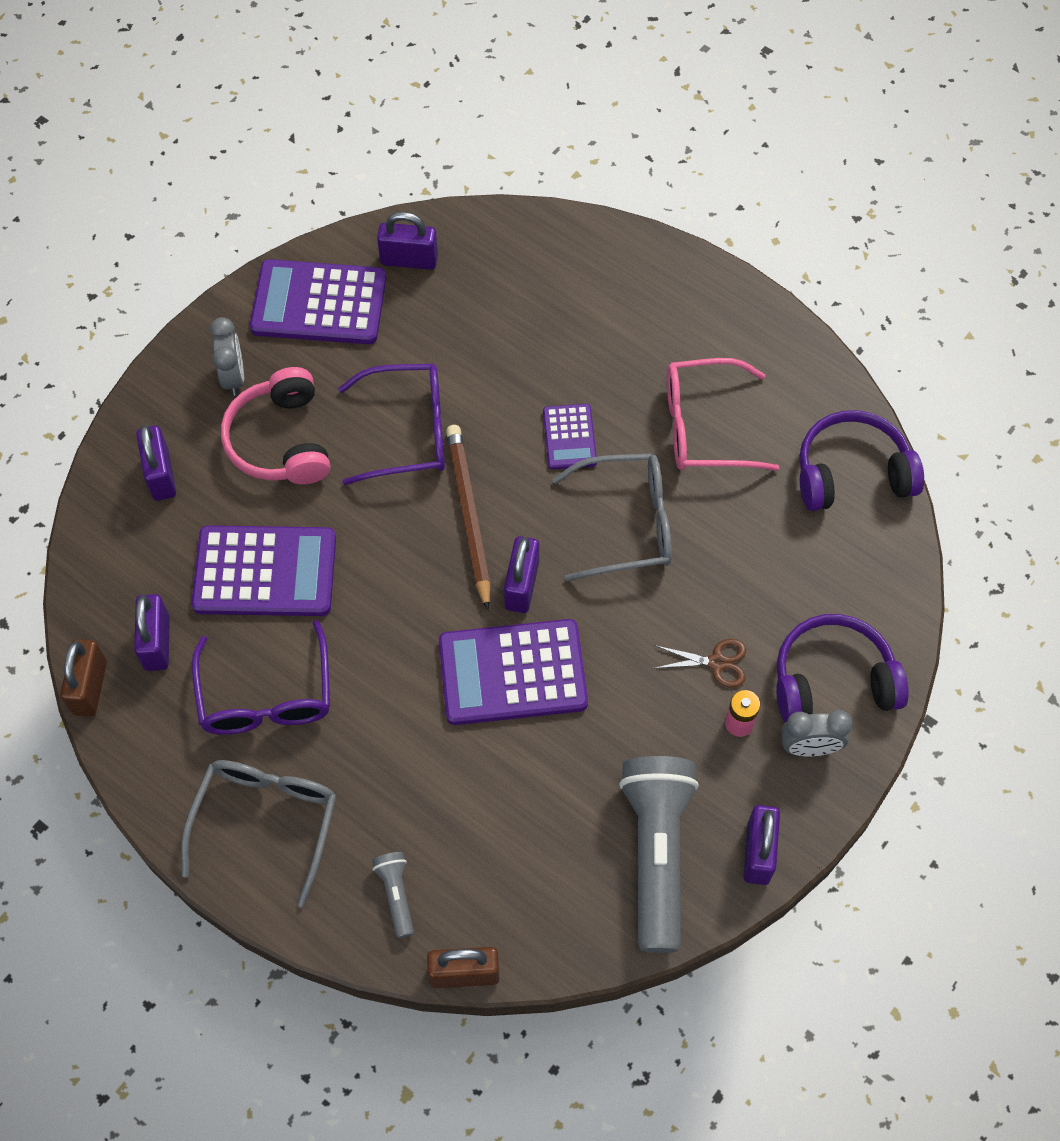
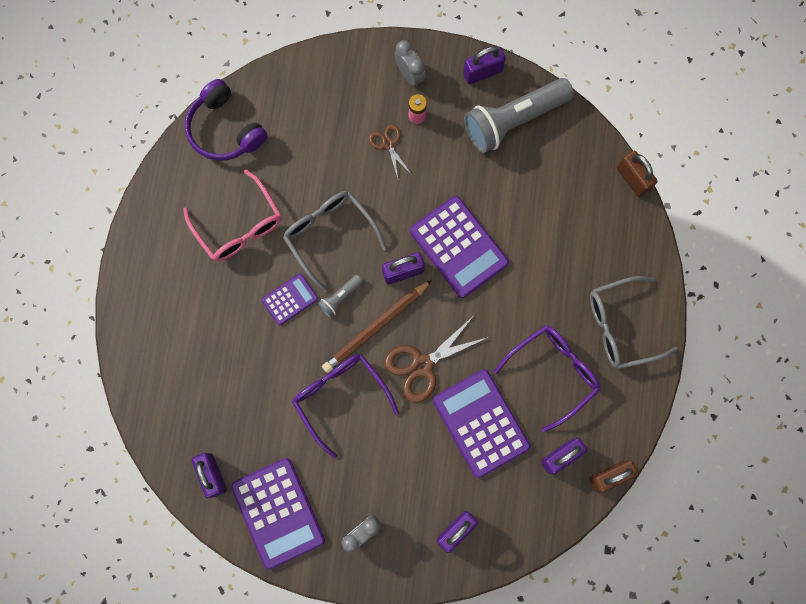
camera: 120 degrees left, 15 degrees up
pink headphones [221,367,330,484] -> none
grey flashlight [372,852,414,938] -> grey flashlight moved to [318,275,363,318]
purple headphones [776,614,909,722] -> none
none -> brown scissors [384,316,489,403]

